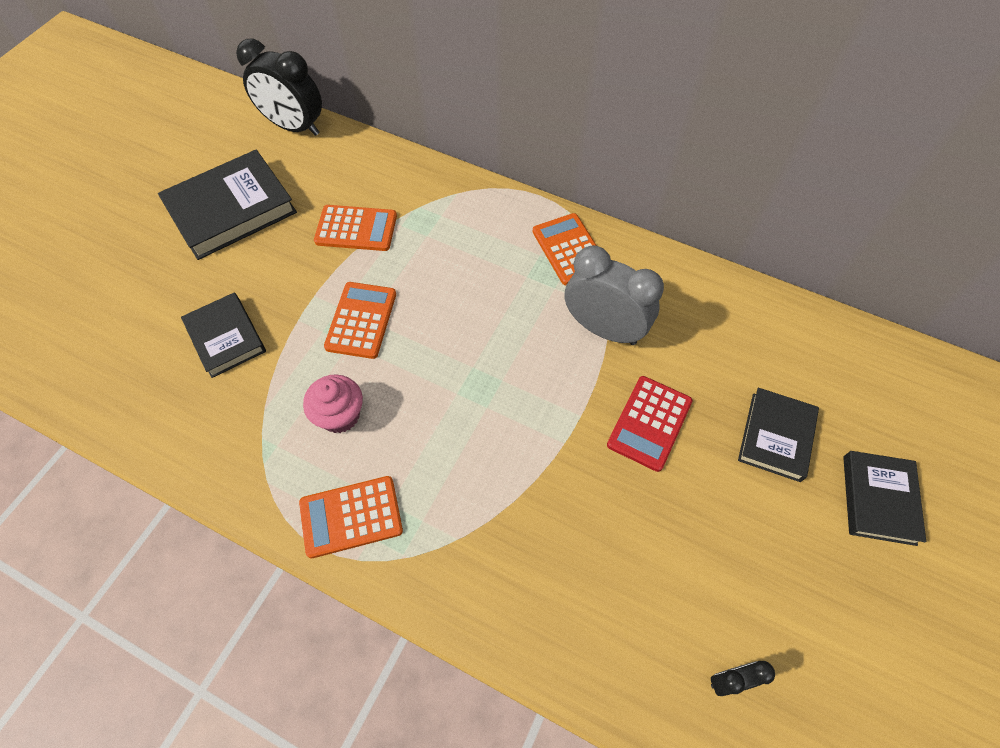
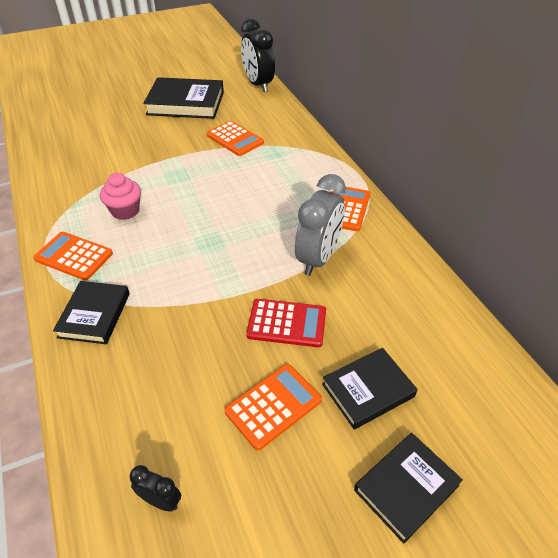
camera: 40 degrees right, 15 degrees down
black book [181,292,266,378] -> black book moved to [53,281,130,344]
orange calculator [324,282,396,359] -> orange calculator moved to [224,364,322,450]
grey clock [565,245,664,345] -> grey clock turned 45 degrees clockwise [295,174,346,276]
red calculator [607,376,692,472] -> red calculator turned 150 degrees counterclockwise [246,299,326,347]

